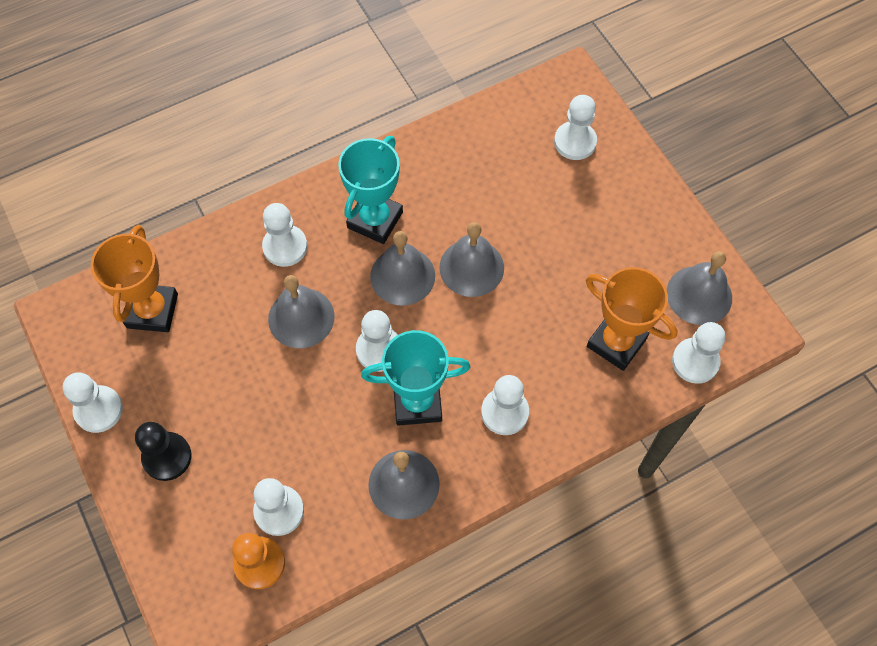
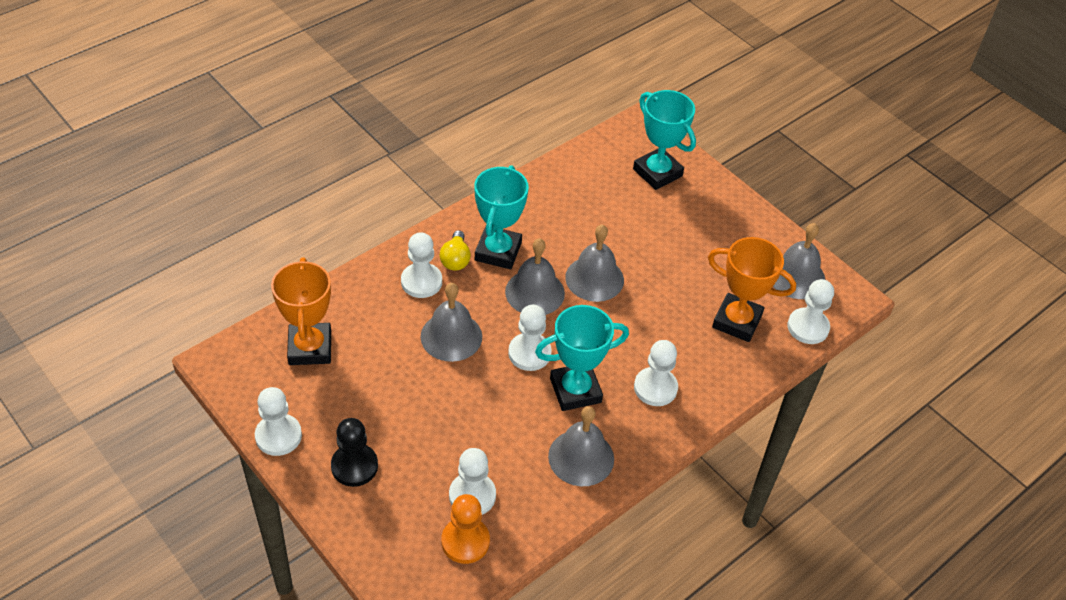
camera: 15 degrees left, 15 degrees down
white pawn [554,95,597,160] -> turquoise trophy [633,90,696,190]
none -> yellow light bulb [440,230,471,271]

